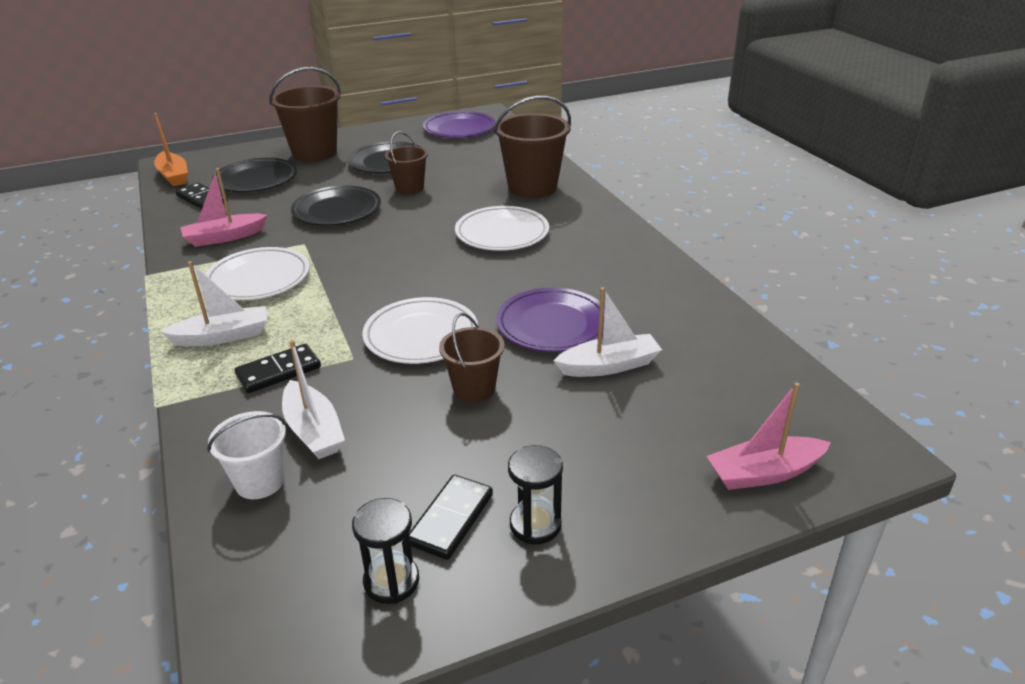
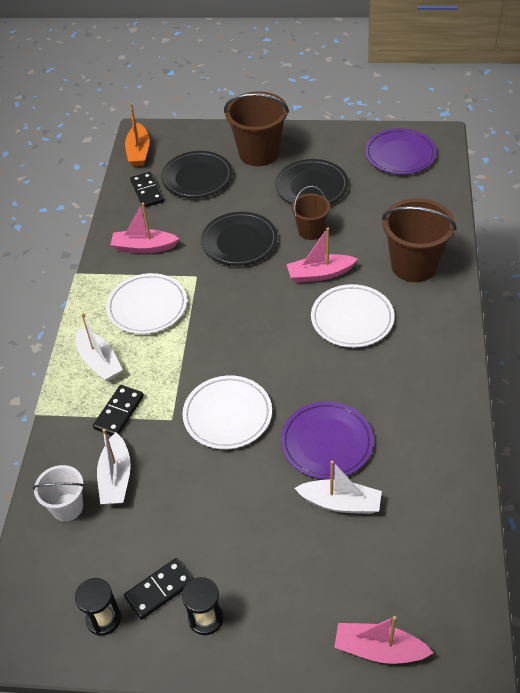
camera: 30 degrees right, 15 degrees up
white boat [160,261,267,347] -> white boat turned 45 degrees clockwise [76,313,123,381]
black domino [235,344,321,393] -> black domino turned 60 degrees counterclockwise [93,385,144,436]
brown bucket [439,313,505,403] -> none
none -> pink boat [287,228,357,283]

